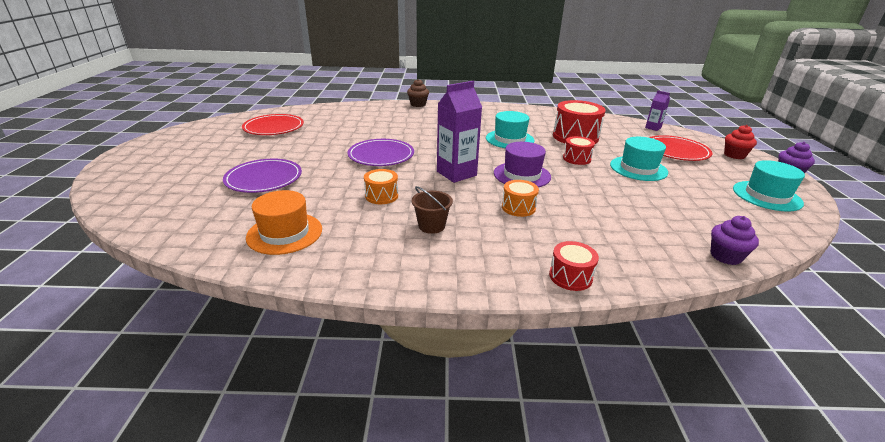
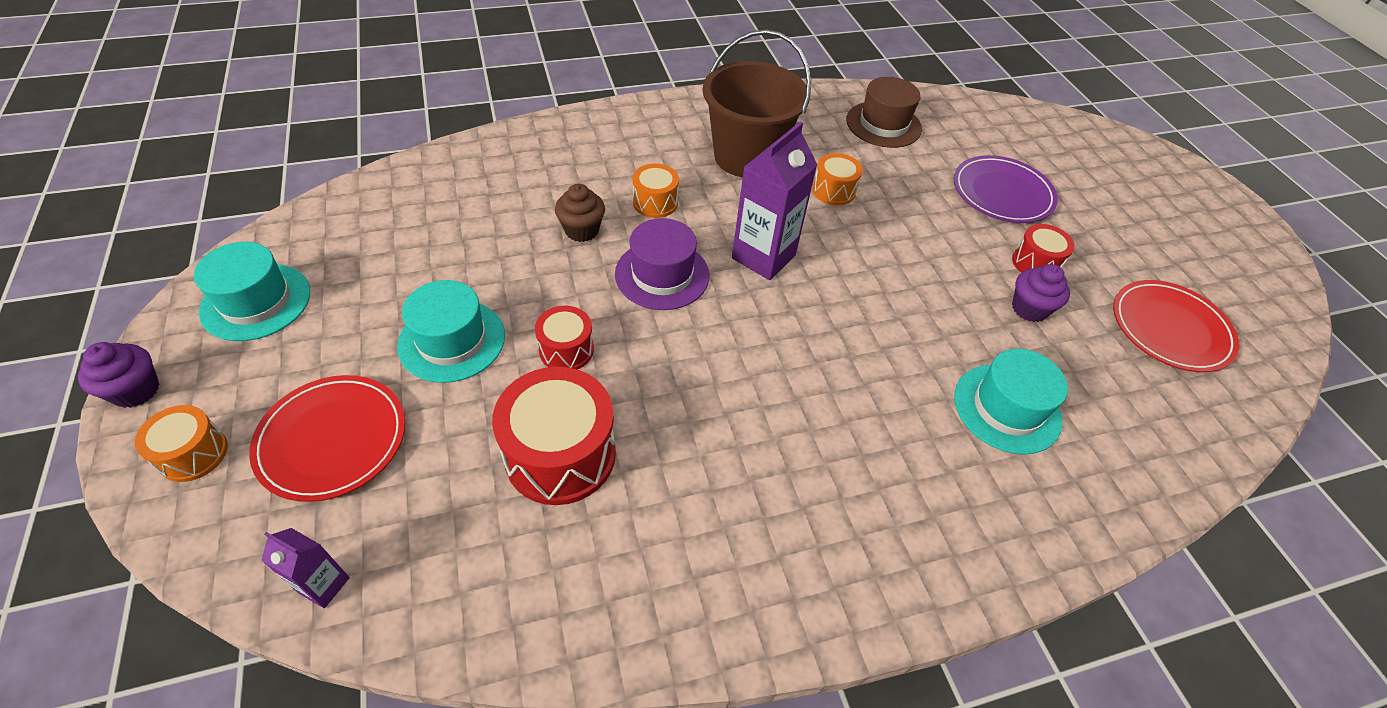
camera: 160 degrees right, 20 degrees up
orange hat [246,190,322,255] -> brown hat [846,77,922,148]
purple plate [348,139,414,166] -> none
brown cupcake [407,79,429,107] -> brown cupcake moved to [555,184,605,242]
brown bucket [412,186,453,234] -> brown bucket [702,29,811,177], size x2.16
turquoise hat [486,111,535,148] -> turquoise hat moved to [955,349,1068,454]
red drum [549,241,599,291] -> red drum moved to [1012,224,1075,273]
purple cupcake [711,216,759,265] -> purple cupcake moved to [1012,264,1070,322]
red cupcake [724,125,757,159] -> orange drum [135,405,228,482]

